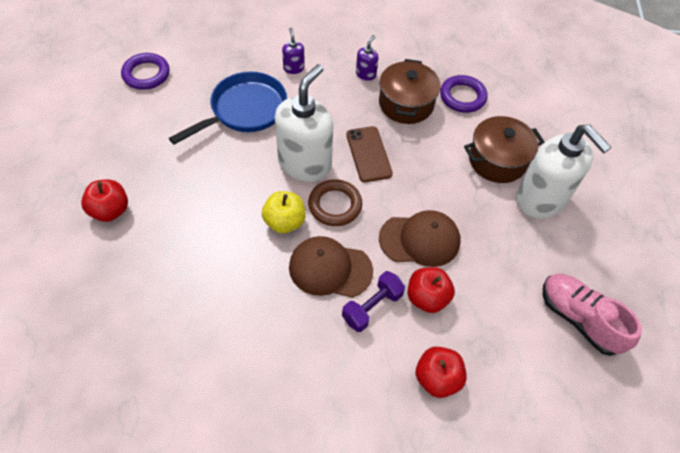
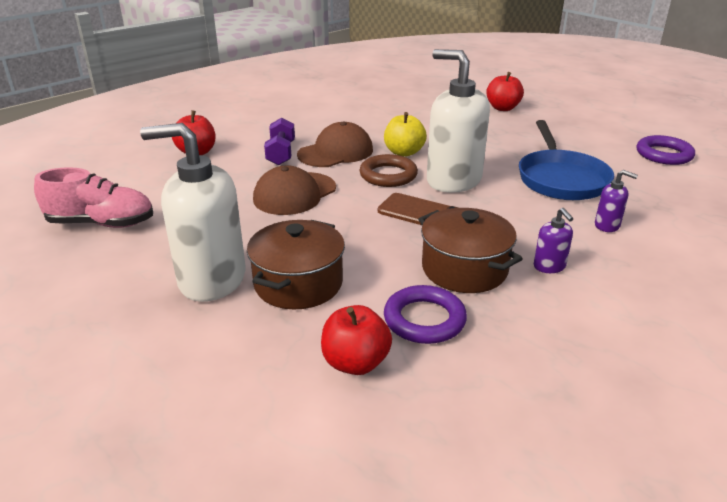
camera: 135 degrees right, 25 degrees down
white soap dispenser [275,64,333,182] -> white soap dispenser turned 150 degrees clockwise [427,49,490,193]
red apple [408,267,455,313] -> red apple moved to [321,305,392,375]

